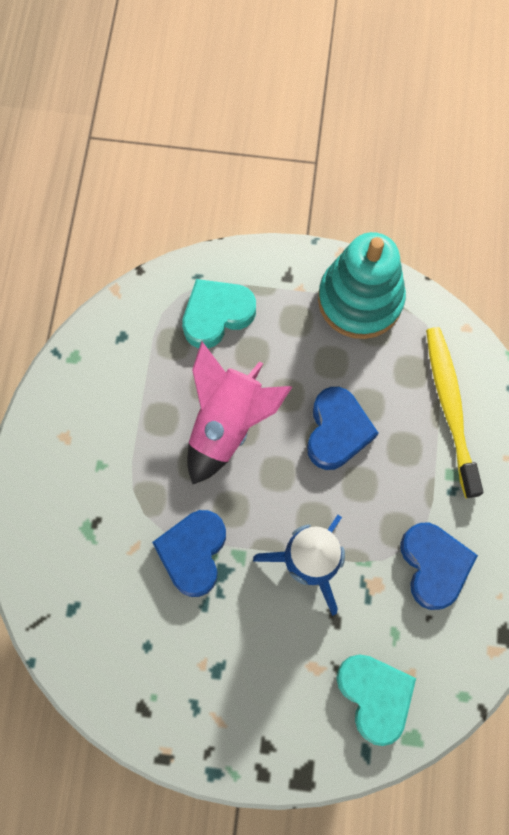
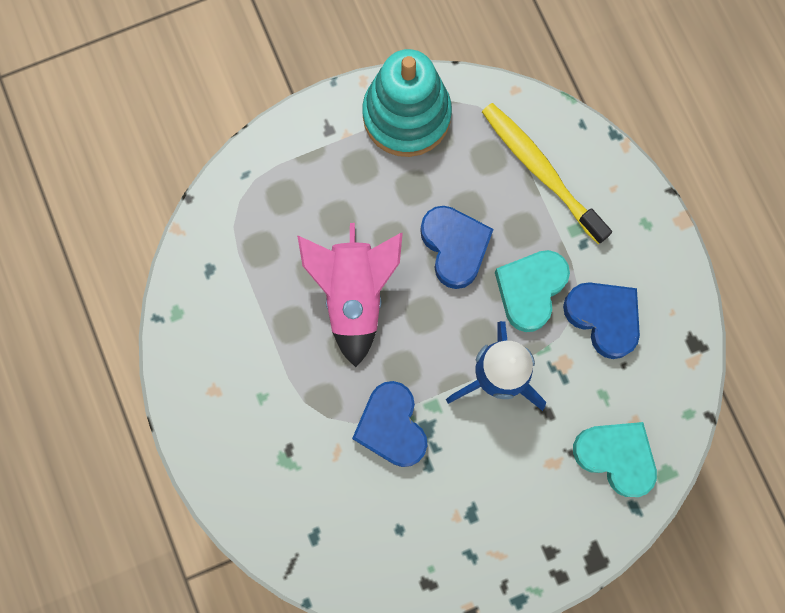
camera: 30 degrees left, 5 degrees up
turquoise heart [182,279,256,348] -> turquoise heart moved to [495,250,570,332]

